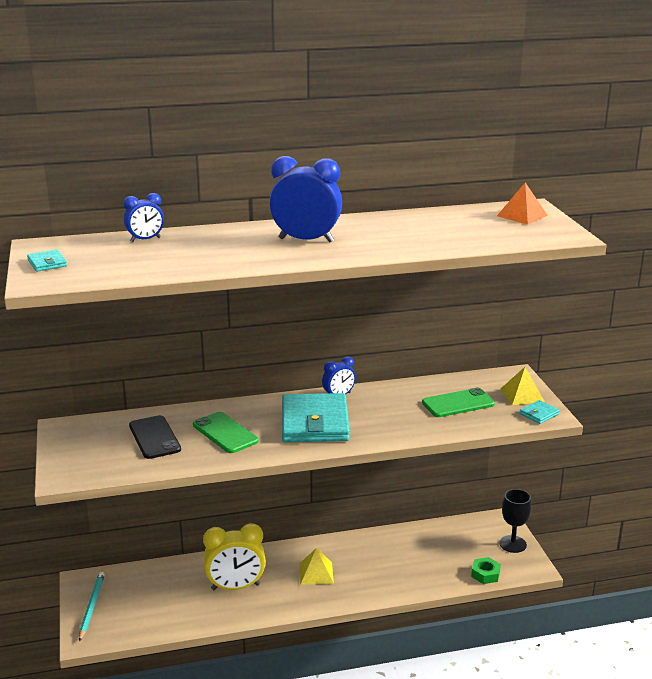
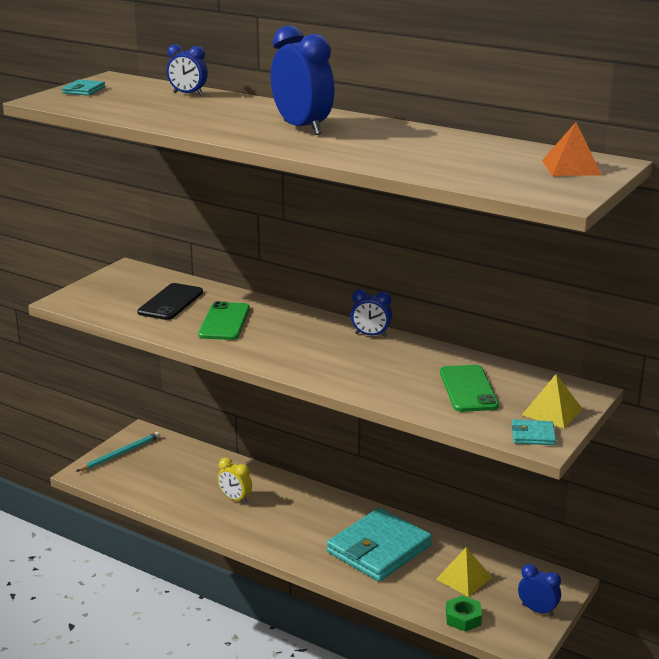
camera: 45 degrees right, 0 degrees up
yellow clock [203,523,266,590] -> yellow clock [218,457,252,504], size x0.55
turquoise wallet [282,393,350,442] -> turquoise wallet moved to [327,508,432,582]
yellow pyramid [300,548,334,585] -> yellow pyramid moved to [436,547,492,597]
green phone [422,387,495,417] -> green phone turned 60 degrees clockwise [440,365,499,412]
black goblet [499,489,531,553] -> blue clock [518,564,561,616]

